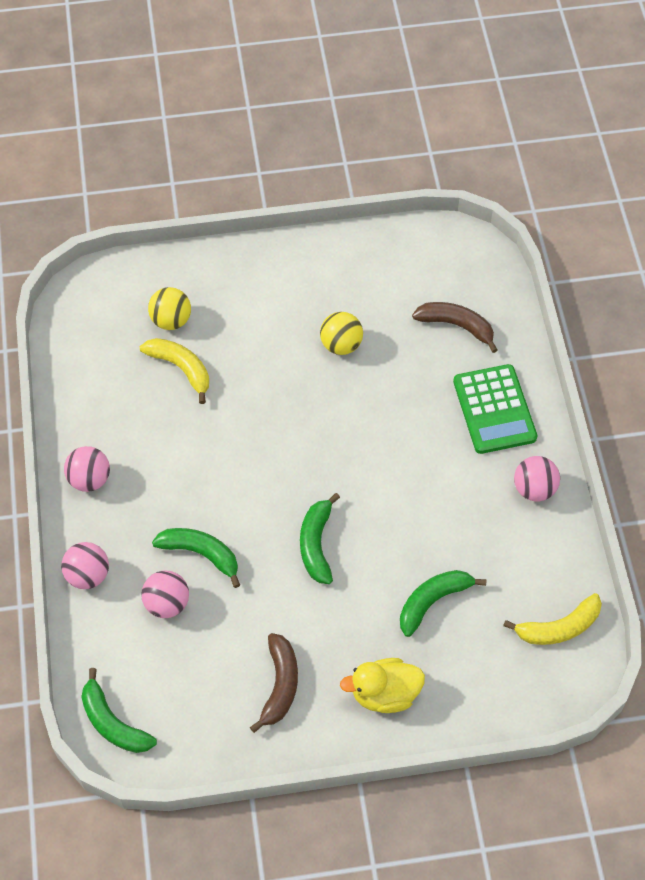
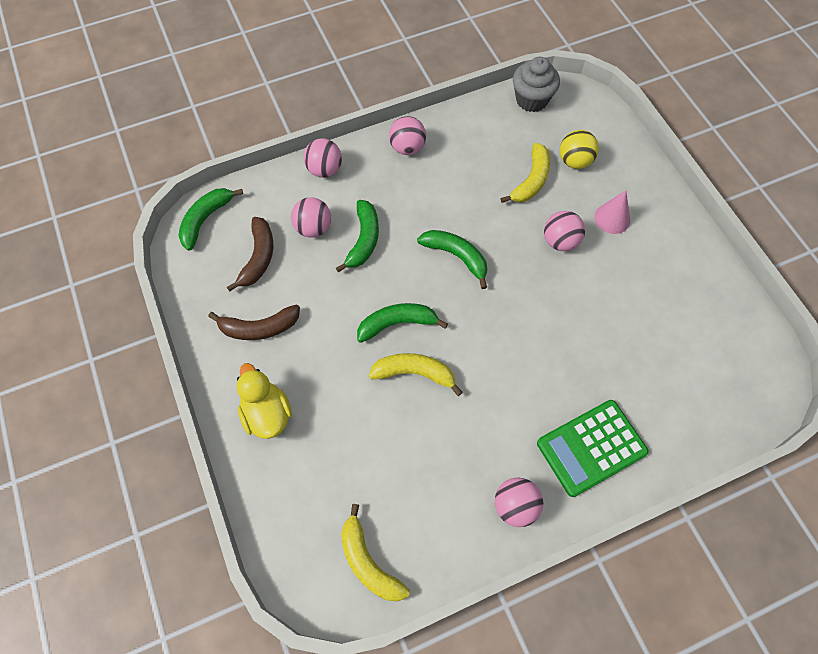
camera: 75 degrees right, 5 degrees up
yellow ball [320,312,363,355] -> none
green banana [400,570,486,637] -> green banana moved to [417,230,487,289]
brown banana [412,302,498,353] -> brown banana moved to [227,217,273,292]
none -> yellow banana [369,353,463,396]
none -> grey cupcake [513,57,560,112]
none -> pink ball [544,211,585,251]
none -> pink cone [594,190,630,234]

